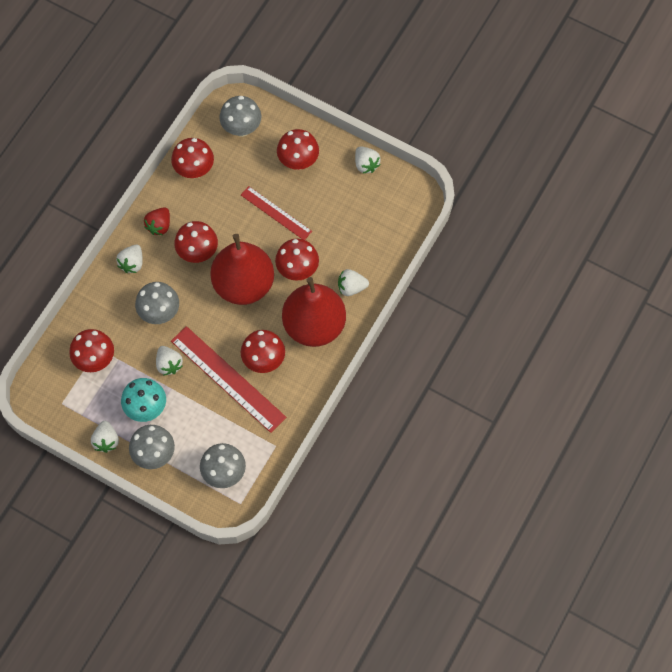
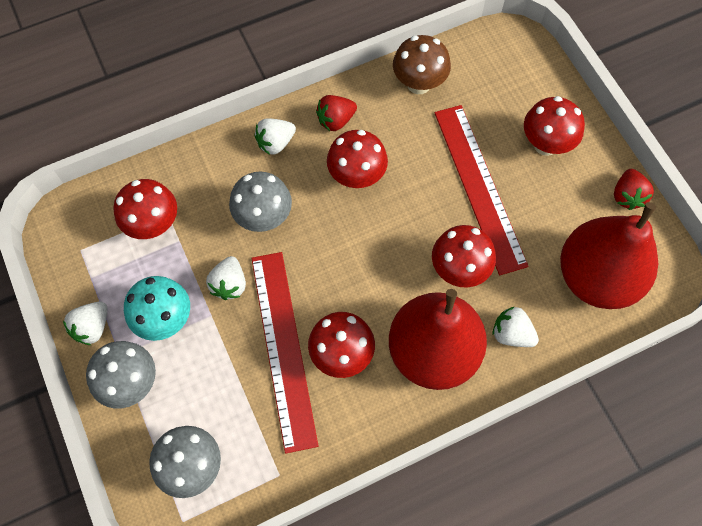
camera: 35 degrees right, 0 degrees up
red mushroom [171,138,214,179] -> brown mushroom [393,35,451,94]
red pear [210,234,274,305] -> red pear moved to [560,202,658,309]
grey mushroom [219,96,261,137] -> none
red ruler [241,186,312,240] -> red ruler [435,105,529,275], size x1.66
white strawberry [355,146,381,173] -> red strawberry [614,169,654,210]

